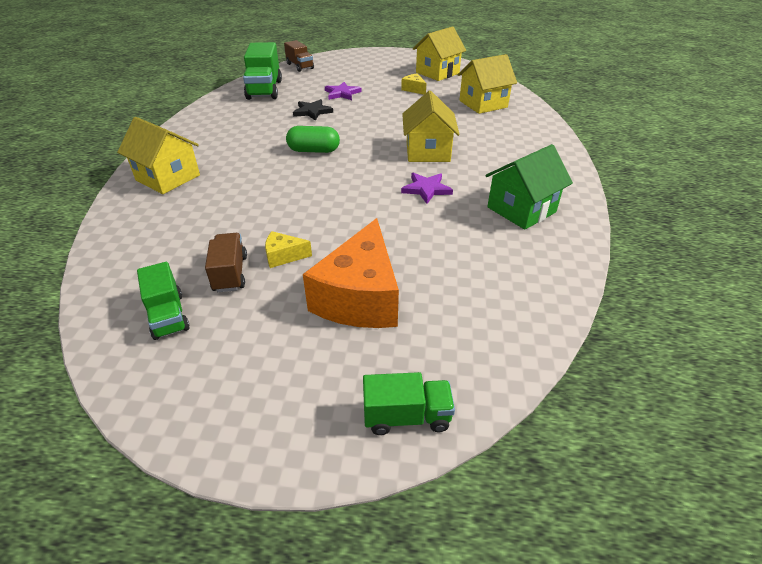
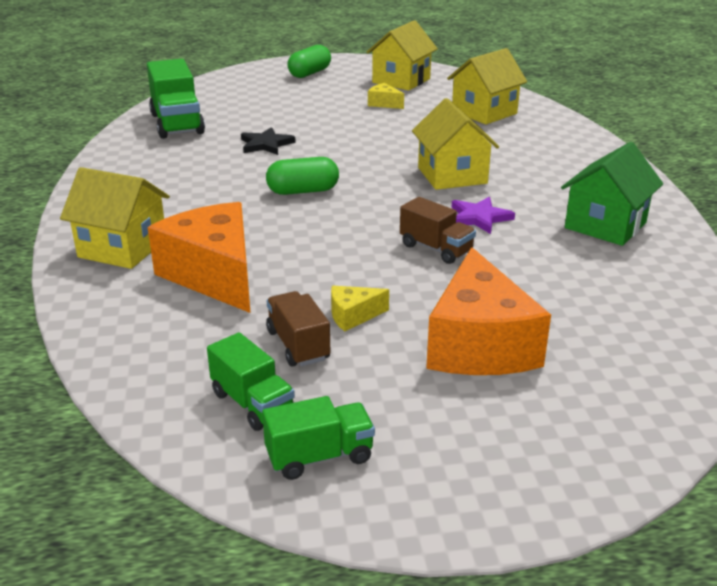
camera: 15 degrees left, 10 degrees down
brown truck [284,40,314,72] -> brown truck moved to [400,197,476,264]
purple star [325,82,361,100] -> none
green truck [363,372,455,435] -> green truck moved to [262,396,375,480]
none -> orange cheese [148,202,251,313]
none -> green capsule [287,45,331,78]

